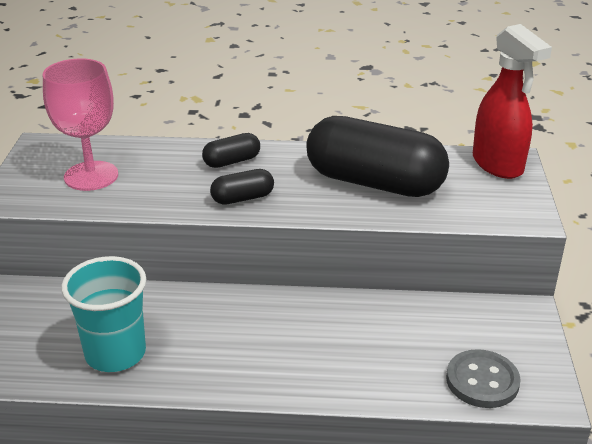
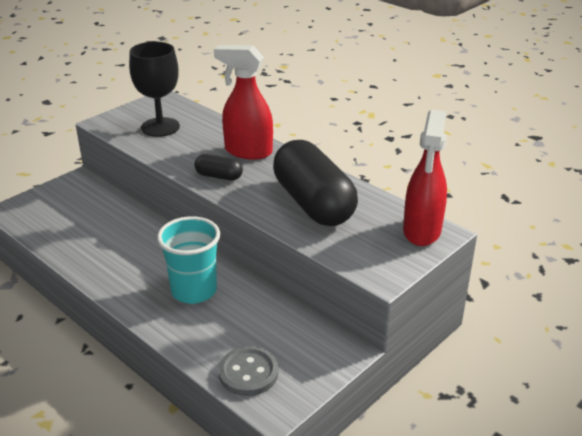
camera: 40 degrees right, 0 degrees up
pink goblet [43,58,118,191] -> black goblet [129,42,180,137]
turquoise cup [61,256,146,372] -> turquoise cup moved to [157,216,220,304]
black capsule [202,133,260,168] -> red spray bottle [214,45,273,160]

